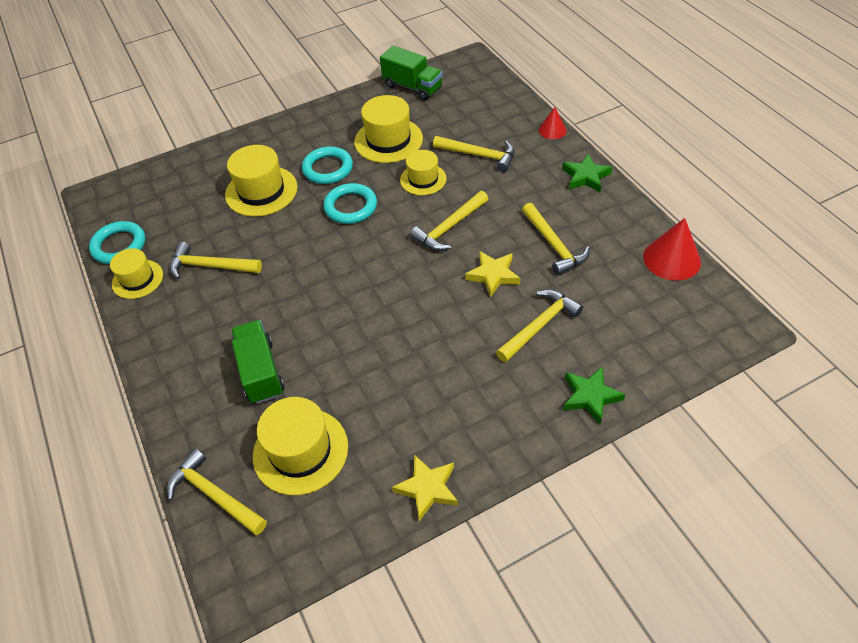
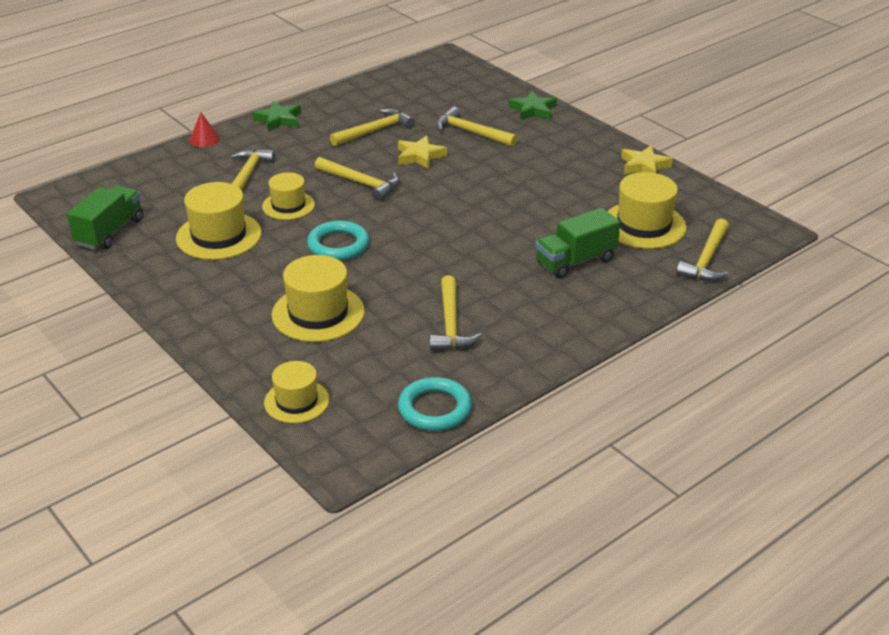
camera: 105 degrees left, 15 degrees down
yellow hat [110,248,163,299] -> yellow hat moved to [264,361,329,423]
turquoise ring [302,146,353,184] -> none
red cone [643,218,701,281] -> none

